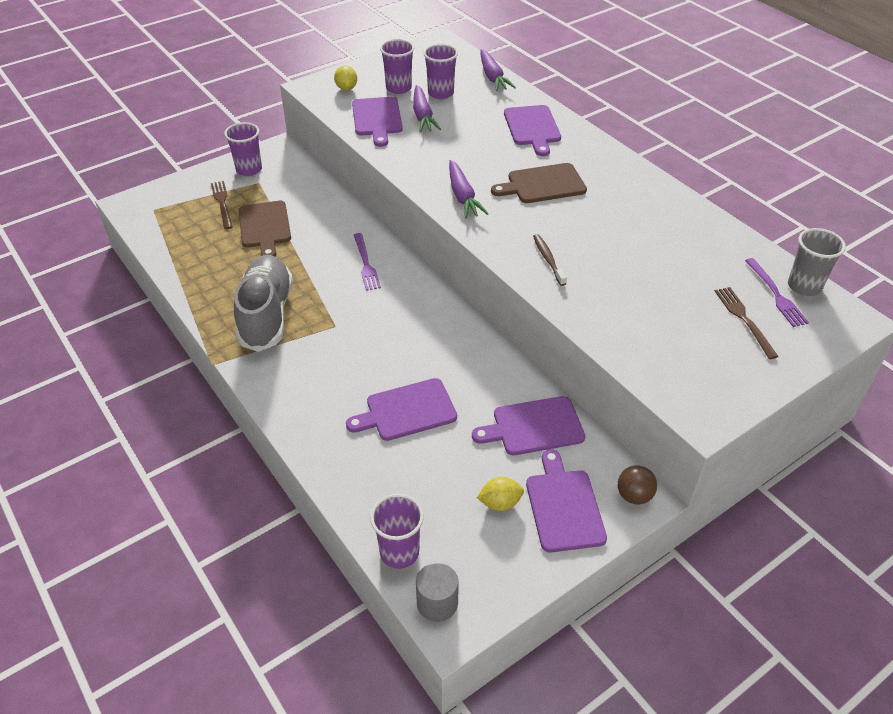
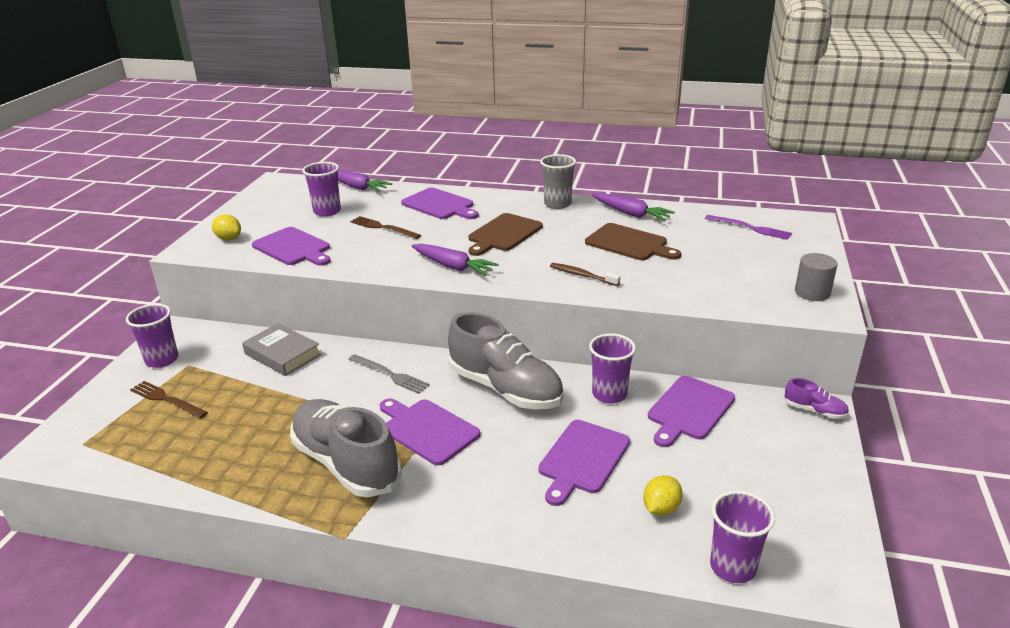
camera: 40 degrees left, 15 degrees down
brown cutting board [238,201,291,257] -> brown cutting board moved to [585,223,681,260]
purple fork [354,233,381,291] -> grey fork [348,354,429,394]
purple cup [380,39,414,94] -> purple cup moved to [589,333,636,403]
purple carrot [413,85,441,132] -> purple carrot moved to [592,193,675,221]
grey cylinder [416,563,459,622] -> grey cylinder moved to [795,253,837,301]
yellow lemon [477,477,524,511] -> yellow lemon moved to [643,475,683,516]
purple cutting board [526,449,607,552] -> purple cutting board moved to [380,398,480,465]
brown ball [618,465,657,505] -> purple shoe [784,378,849,419]
brown fork [715,287,779,359] -> brown fork moved to [350,216,421,239]
grey cup [788,228,846,296] -> grey cup moved to [540,154,576,209]
none -> grey book [242,323,321,376]
none -> grey shoe [448,312,563,409]

